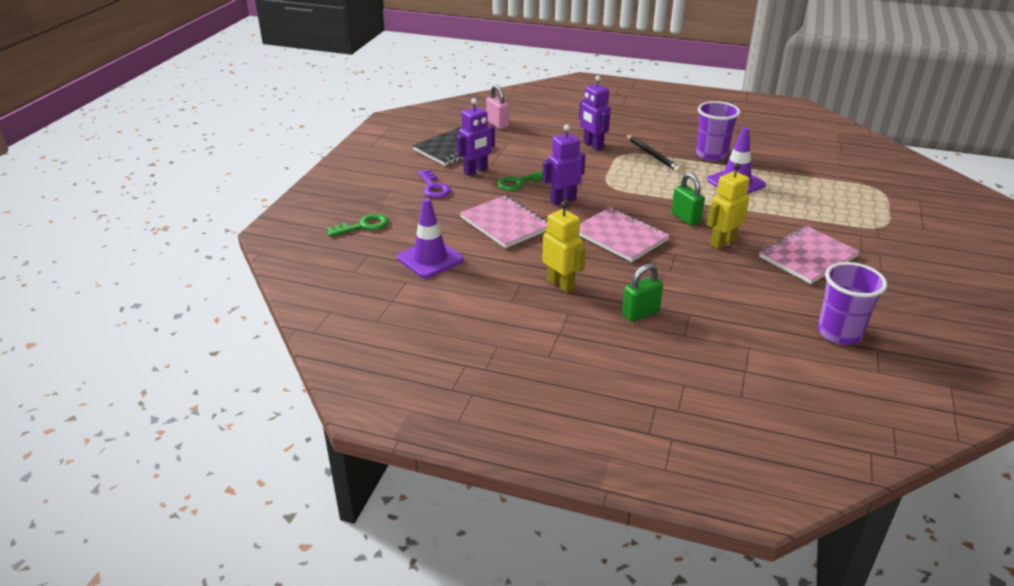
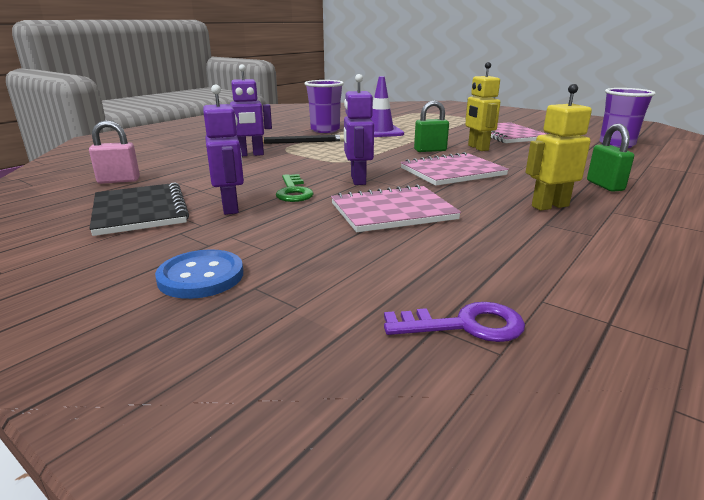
camera: 70 degrees left, 10 degrees down
green key [326,214,389,237] -> none
purple traffic cone [397,198,464,278] -> none
purple key [417,169,451,198] -> purple key moved to [384,302,525,342]
none -> blue button [155,249,243,299]

